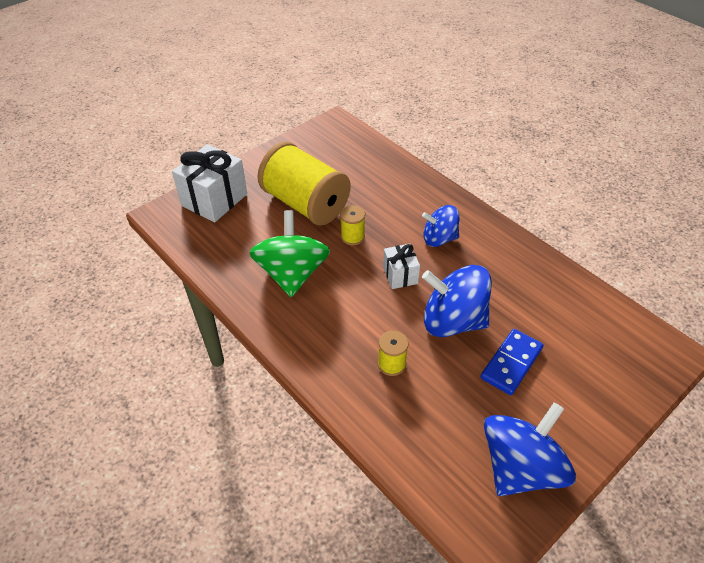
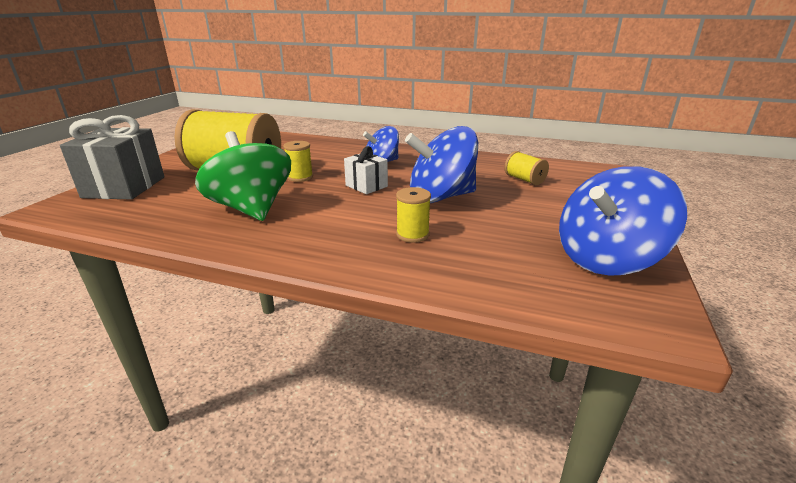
camera: 30 degrees left, 20 degrees down
white gift [172,144,247,222] -> grey gift [60,115,164,200]
blue domino [481,329,544,395] -> none
blue spinning top [484,402,576,496] -> blue spinning top turned 135 degrees counterclockwise [559,166,687,276]
none -> yellow spool [505,151,549,185]

